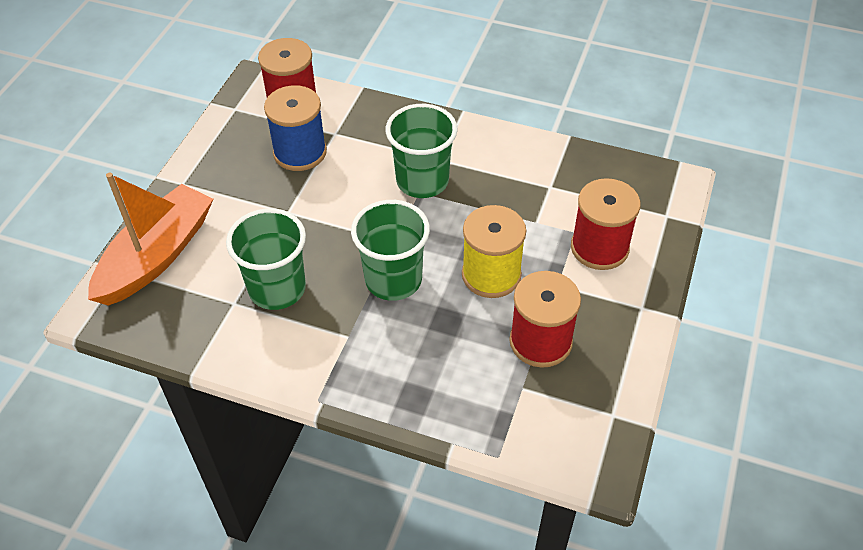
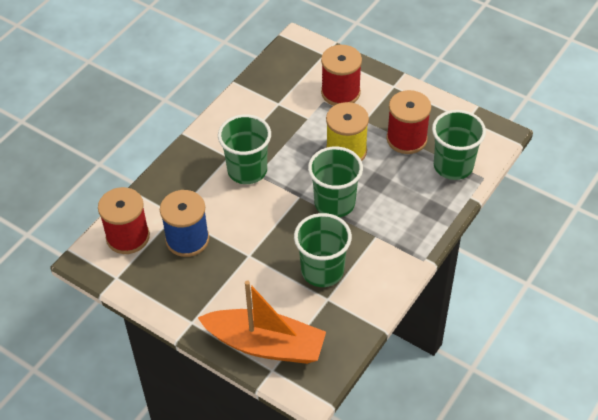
camera: 75 degrees left, 0 degrees up
orange boat [88,173,213,306] -> orange boat turned 150 degrees clockwise [198,281,326,364]
none -> green cup [432,110,486,180]

